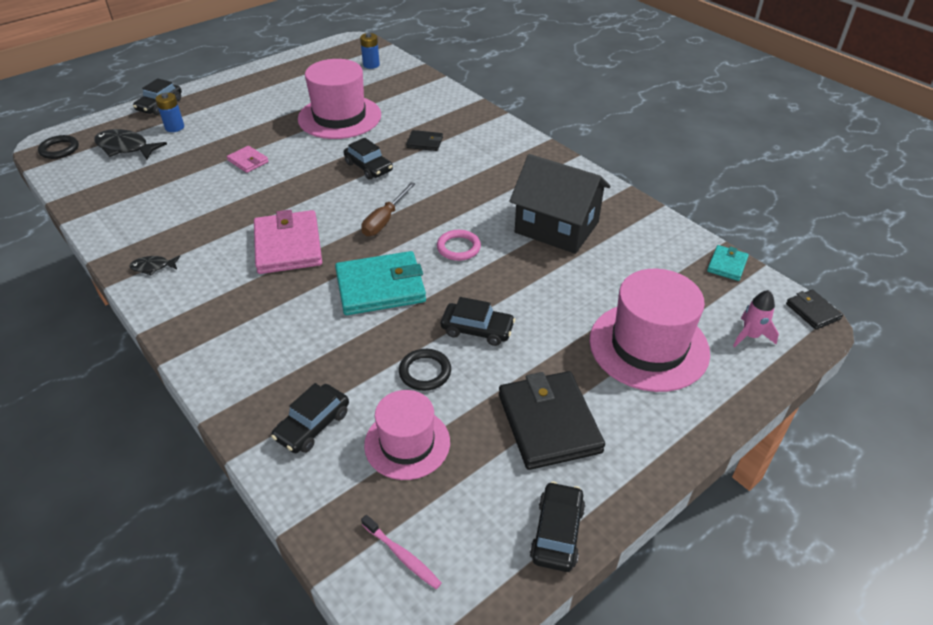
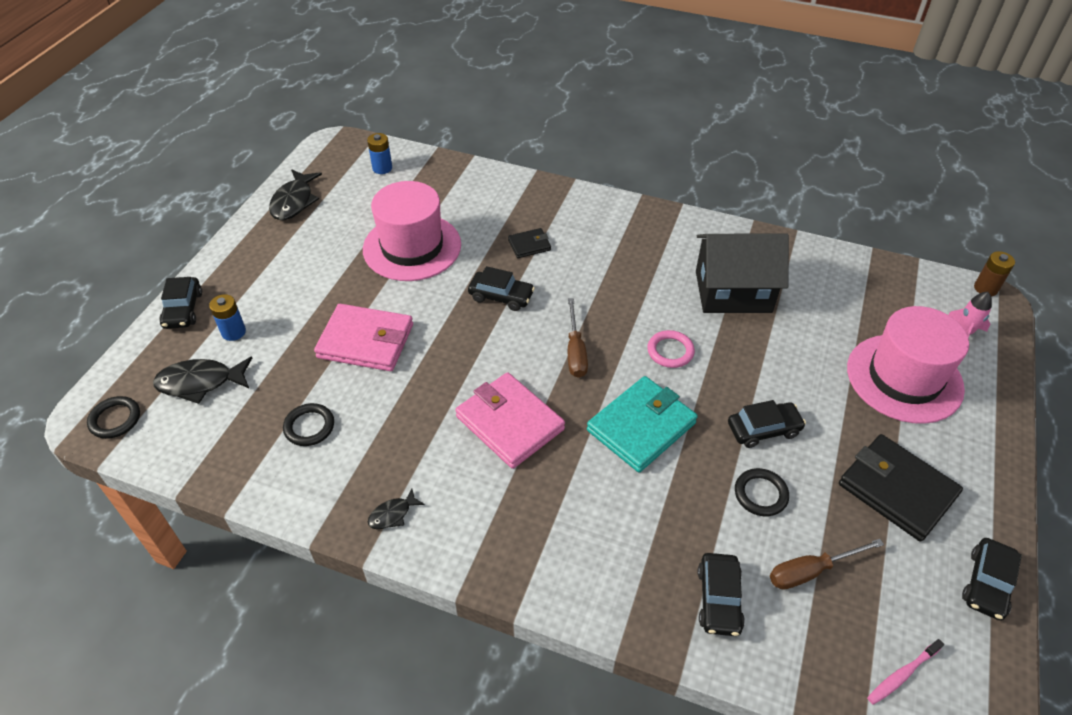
camera: 30 degrees left, 5 degrees up
pink wallet [227,146,269,173] -> pink wallet [314,304,413,371], size x2.00
pink toothbrush [361,515,441,589] -> pink toothbrush turned 135 degrees clockwise [867,639,944,705]
pink hat [364,390,450,480] -> brown screwdriver [770,539,884,590]
black car [530,482,585,572] -> black car turned 135 degrees counterclockwise [962,538,1022,620]
turquoise wallet [707,245,749,281] -> none
black wallet [786,289,843,330] -> brown battery [974,251,1015,296]
none -> black fish [269,169,322,220]
none -> black ring [283,403,334,446]

